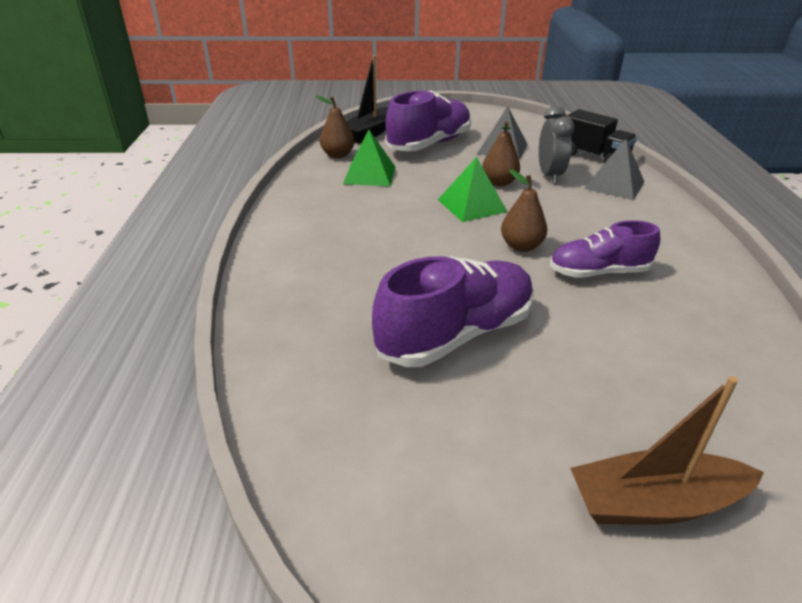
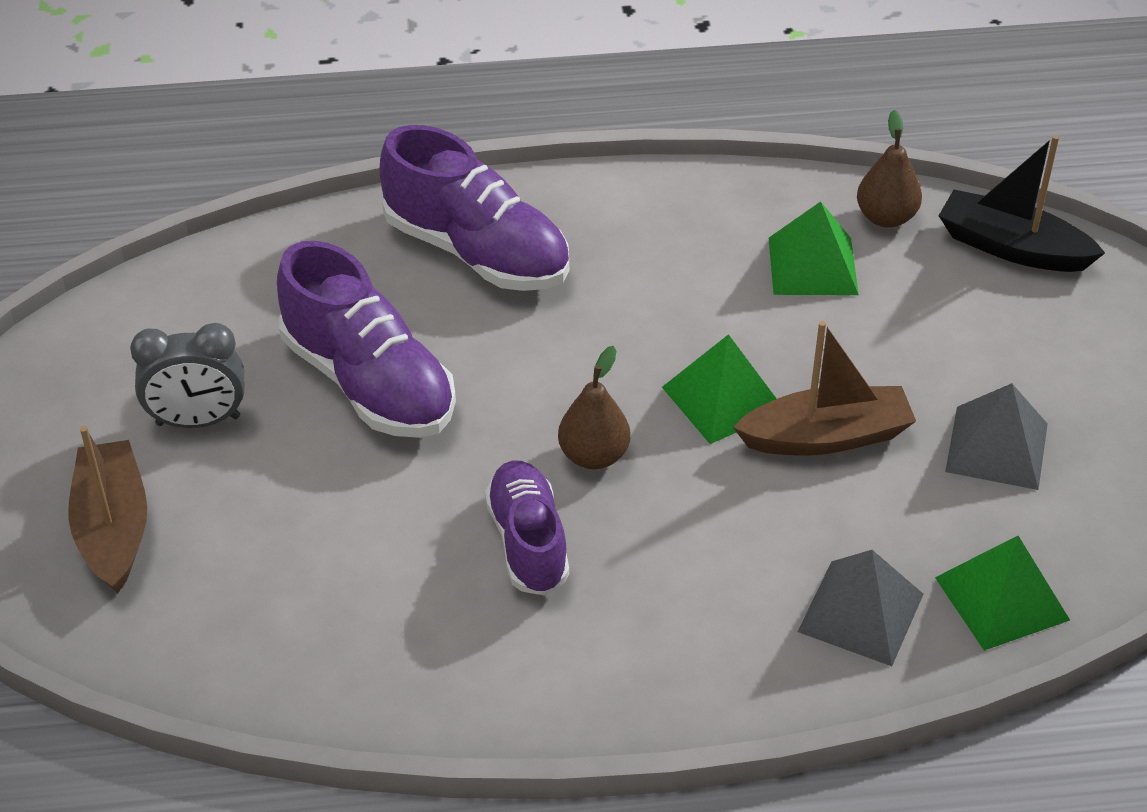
camera: 85 degrees right, 10 degrees up
purple shoe [385,90,471,151] -> purple shoe moved to [380,125,569,291]
brown pear [482,121,520,186] -> brown boat [733,321,916,456]
grey clock [539,106,575,184] -> grey clock moved to [130,323,245,428]
black truck [566,109,637,163] -> green pyramid [935,536,1070,651]

